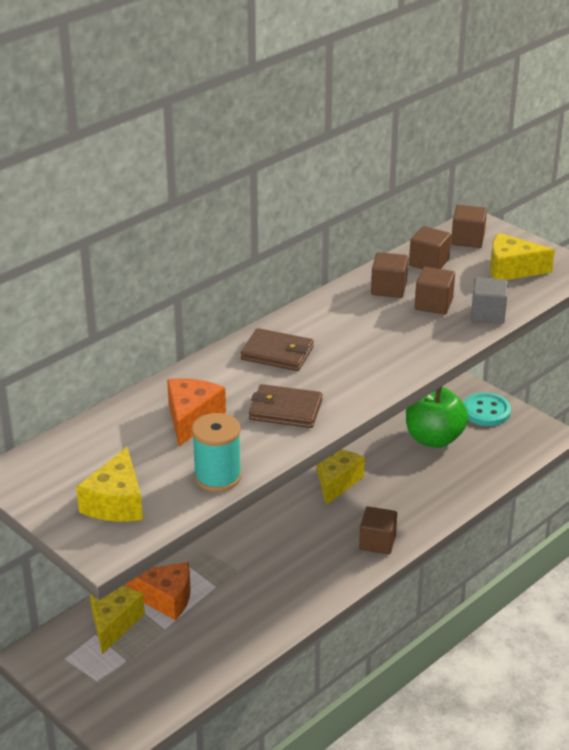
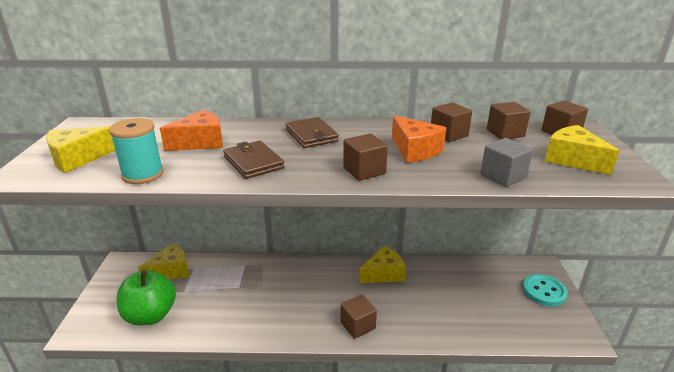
camera: 45 degrees right, 5 degrees down
orange cheese [125,562,191,620] -> orange cheese moved to [392,115,446,163]
green apple [406,387,468,448] -> green apple moved to [116,270,176,325]
brown cube [415,267,455,315] -> brown cube moved to [343,134,388,181]

